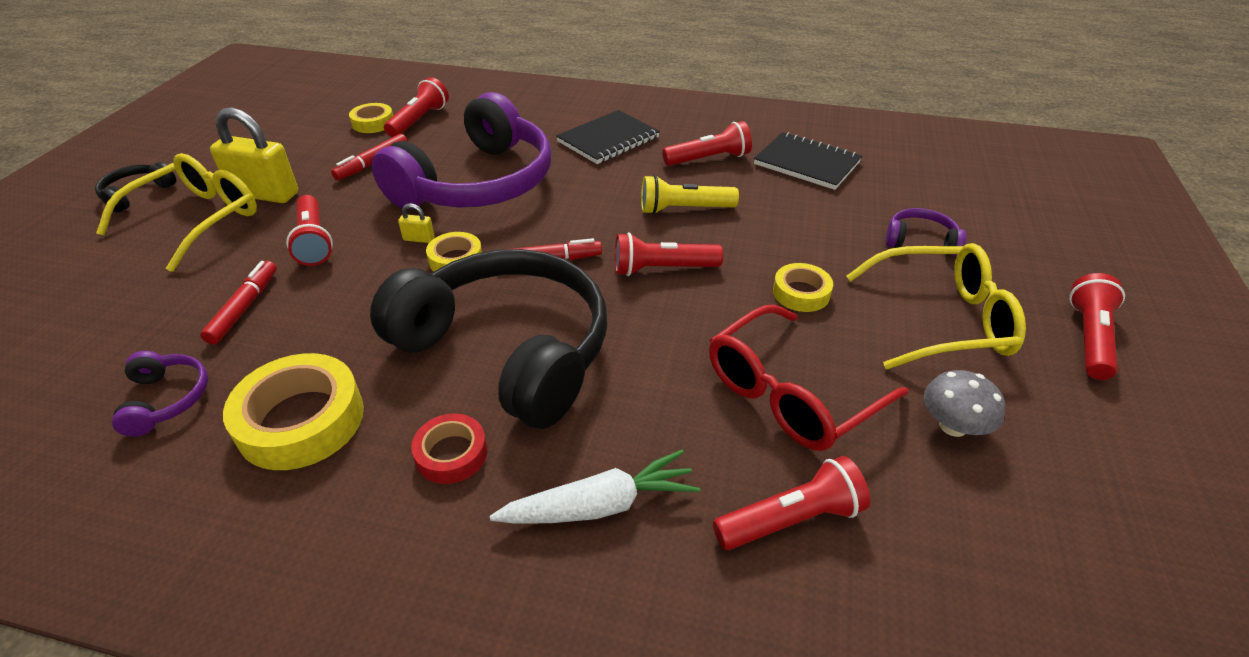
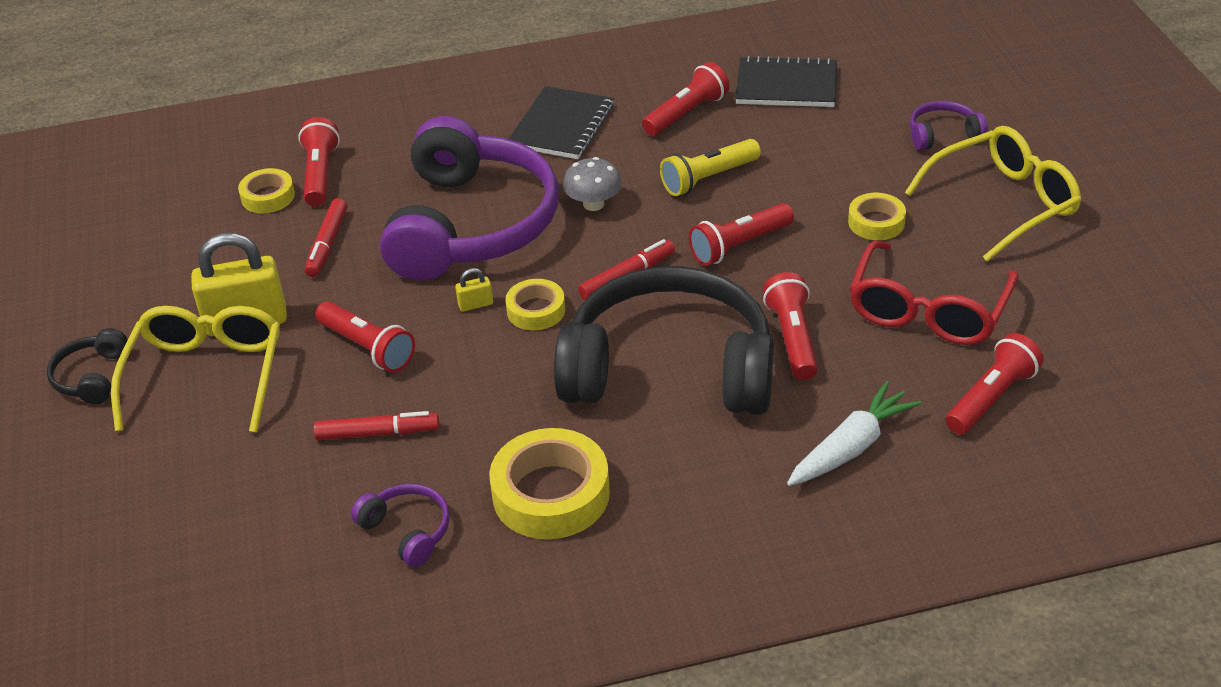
camera: 25 degrees left, 0 degrees up
red marker [200,261,277,345] -> red marker turned 105 degrees clockwise [314,411,439,440]
red tape [411,414,487,484] -> none
grey mushroom [924,370,1005,437] -> grey mushroom moved to [563,157,622,211]
red flashlight [1069,273,1125,380] -> red flashlight moved to [763,272,818,380]

